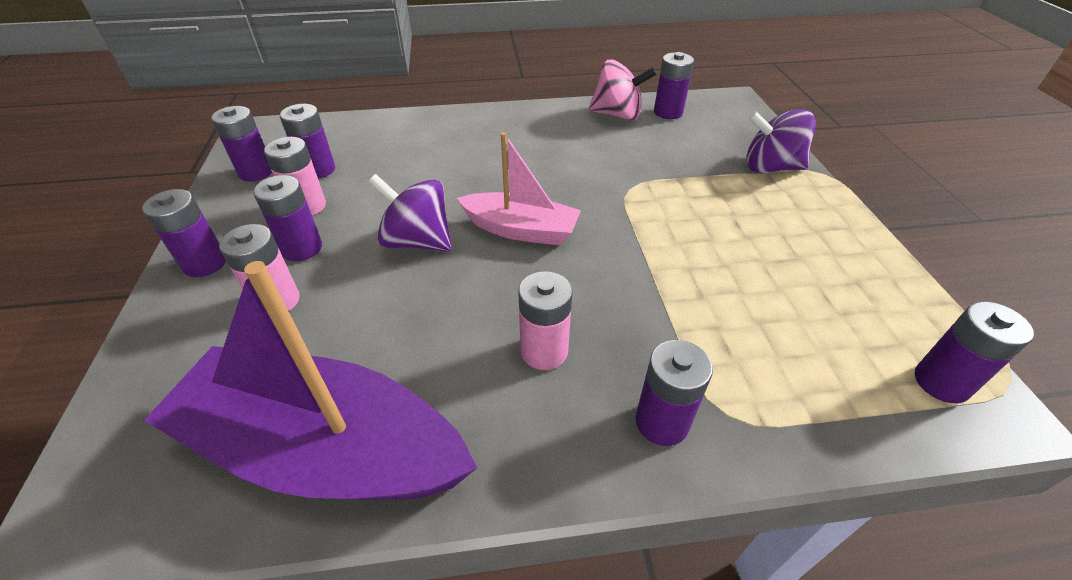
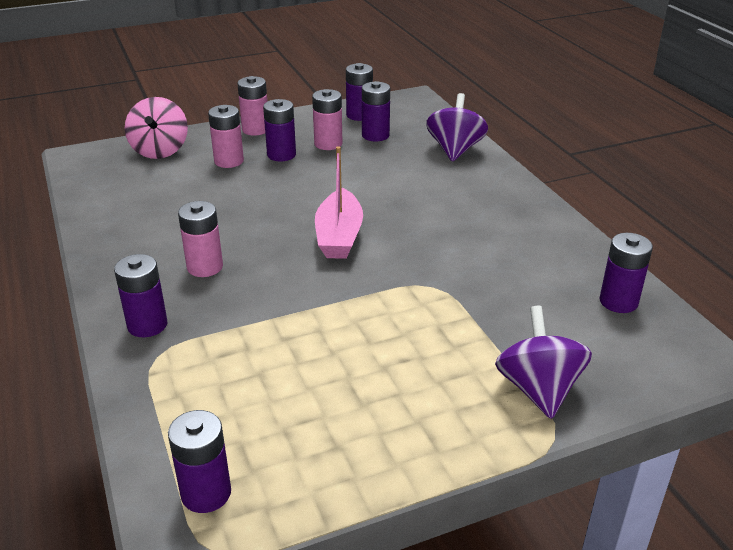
camera: 75 degrees right, 10 degrees down
purple battery [142,189,226,277] -> pink battery [237,76,267,135]
purple boat [144,261,477,500] -> none
purple spinning top [368,174,452,251] -> purple spinning top moved to [426,93,488,162]
pink spinning top [589,59,657,121] -> pink spinning top moved to [125,97,188,159]

